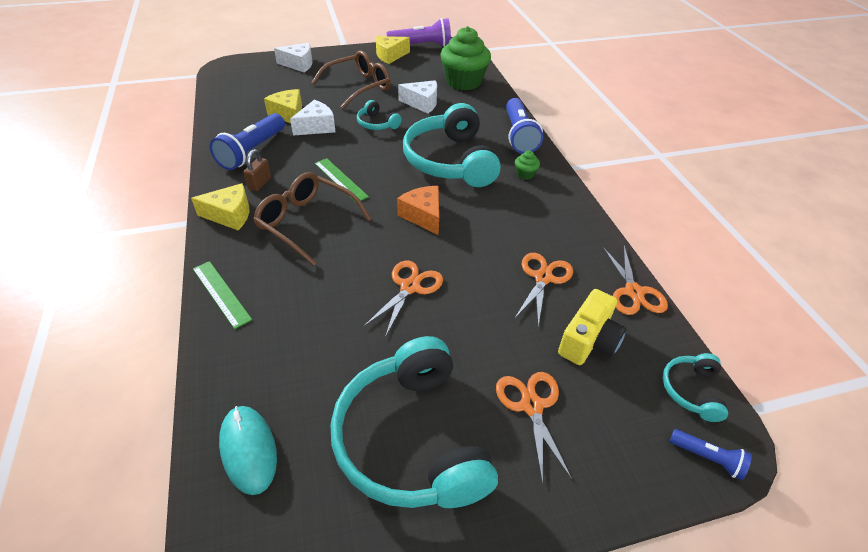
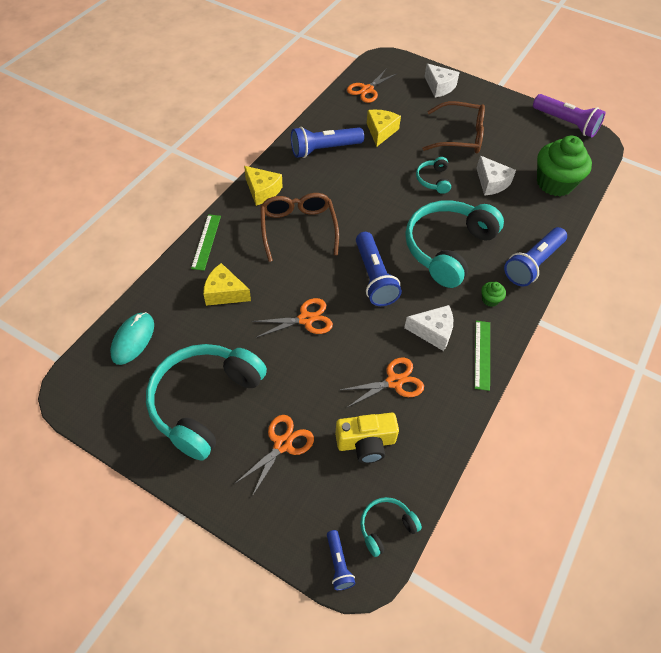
camera: 45 degrees right, 10 degrees up
brown padlock [243,149,271,192] -> none
white cheese [290,100,335,136] -> white cheese moved to [404,305,453,351]
green ruler [315,158,369,201] -> green ruler moved to [475,321,490,391]
yellow cheese [376,36,410,64] -> yellow cheese moved to [203,263,251,306]
orange cheese [397,186,439,235] -> blue flashlight [356,232,402,306]
orange scissors [603,246,668,315] -> orange scissors moved to [347,68,398,103]

